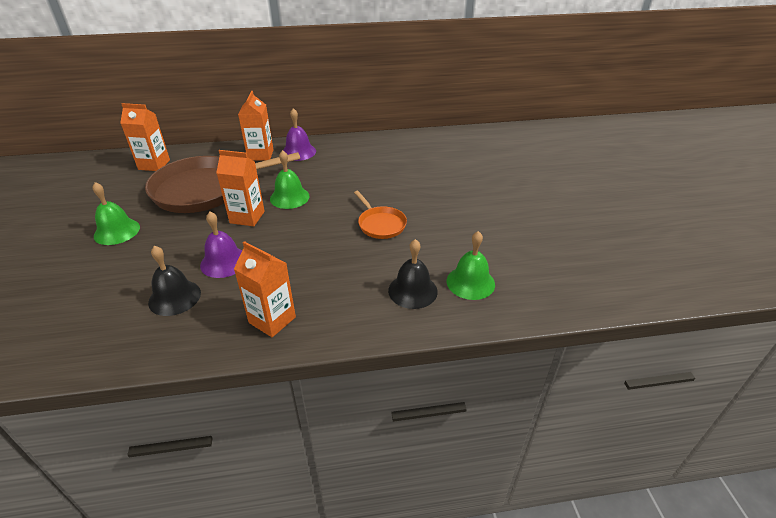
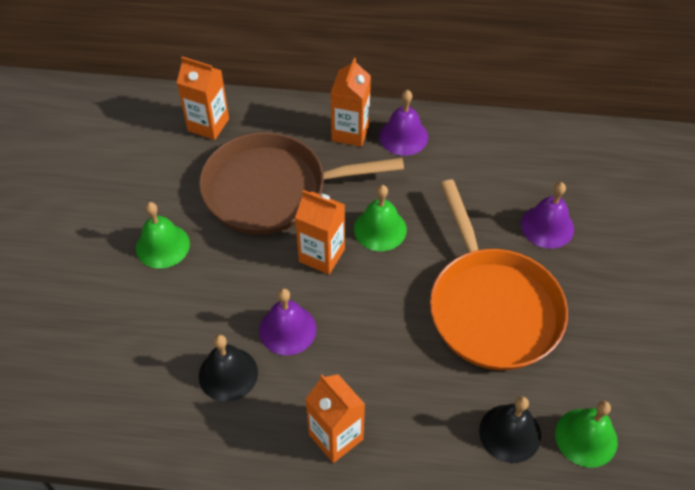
camera: 15 degrees right, 15 degrees up
orange pan [354,191,407,239] -> orange pan [430,180,568,370], size x2.09
none -> purple bell [521,182,574,249]

